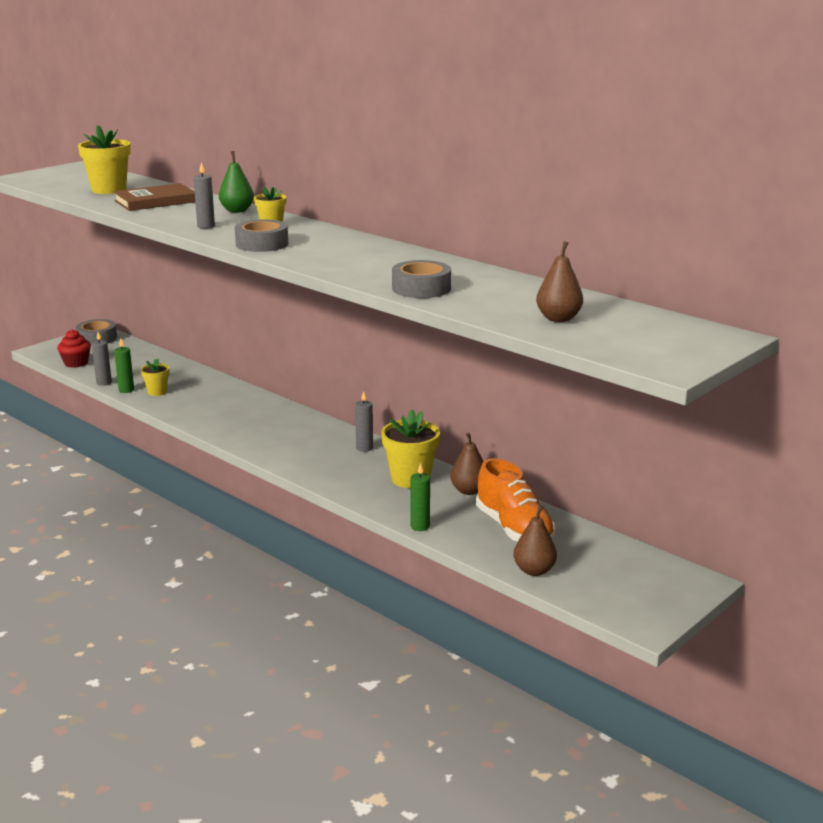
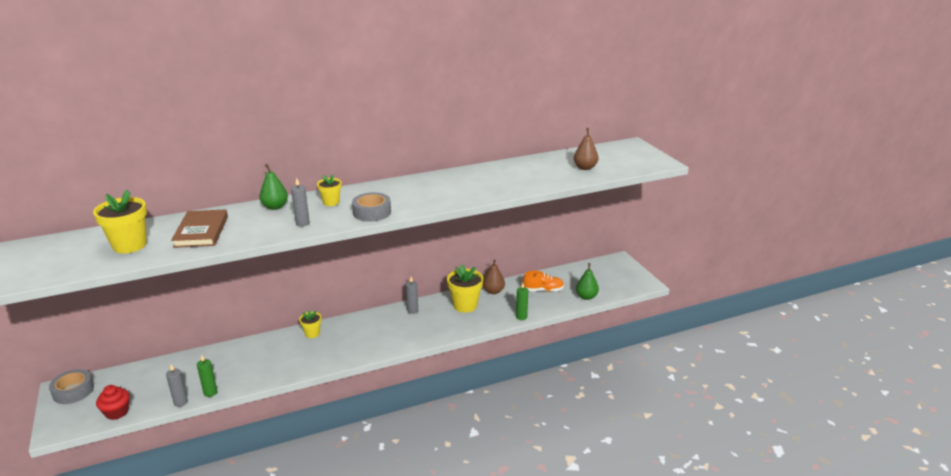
camera: 65 degrees left, 5 degrees up
yellow flower pot [141,358,170,396] -> yellow flower pot moved to [299,310,321,338]
grey tape [392,260,451,298] -> none
orange shoe [476,458,555,542] -> orange shoe [523,271,564,292], size x0.65
brown pear [514,505,557,576] -> green pear [576,263,599,300]

